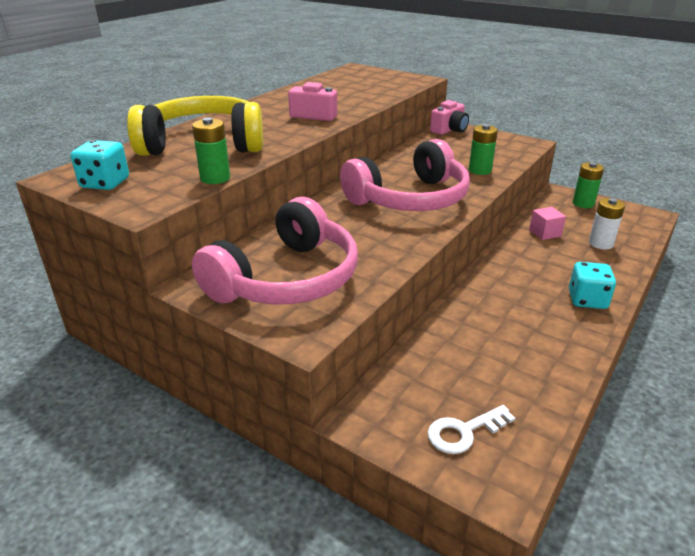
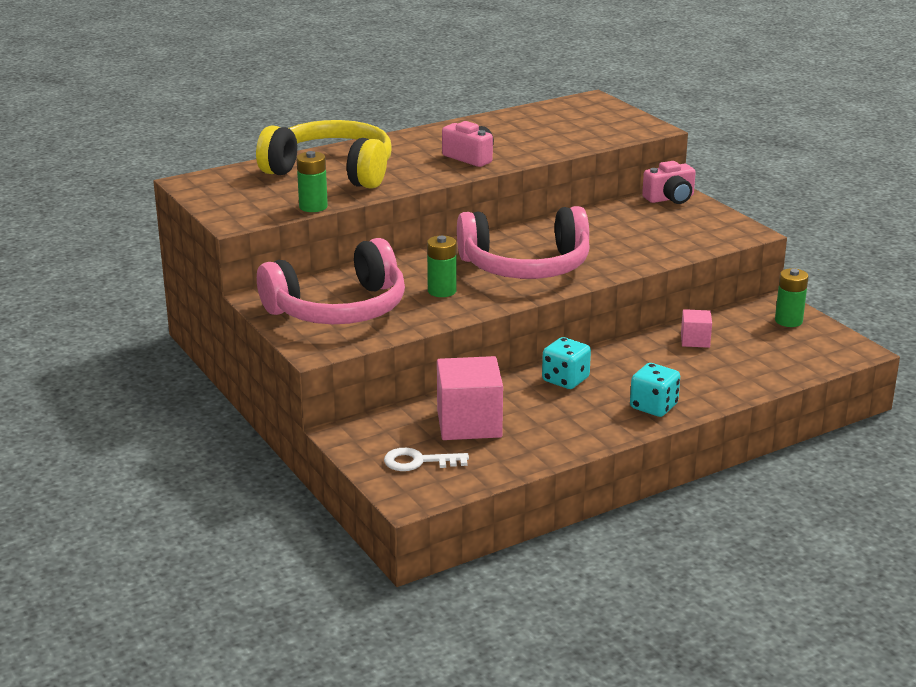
camera: 25 degrees right, 5 degrees down
turquoise dice [71,140,129,190] -> turquoise dice moved to [542,337,591,389]
green battery [469,124,498,175] -> green battery moved to [427,235,457,297]
white battery [589,198,625,249] -> none
none -> pink cube [437,356,503,440]

